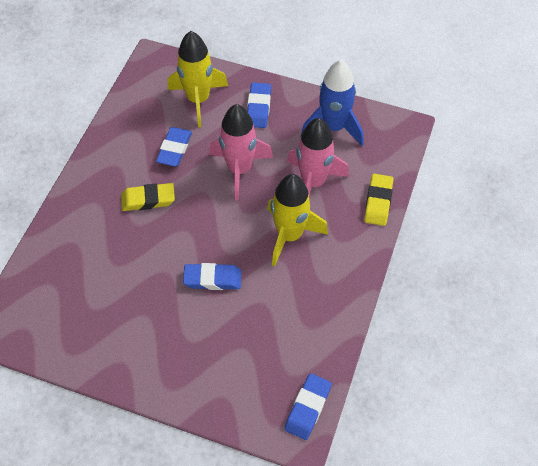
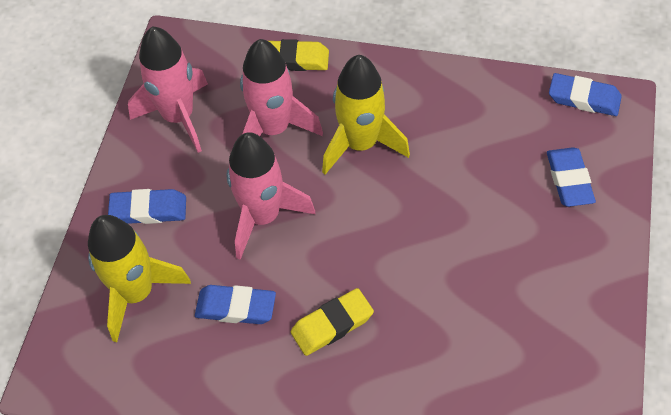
camera: 95 degrees left, 0 degrees up
yellow eraser [121,183,175,211] -> yellow eraser turned 75 degrees clockwise [291,288,374,356]
blue eraser [183,263,242,290] -> blue eraser moved to [547,147,596,207]
blue rocket [301,60,364,146] -> pink rocket [128,26,208,153]

